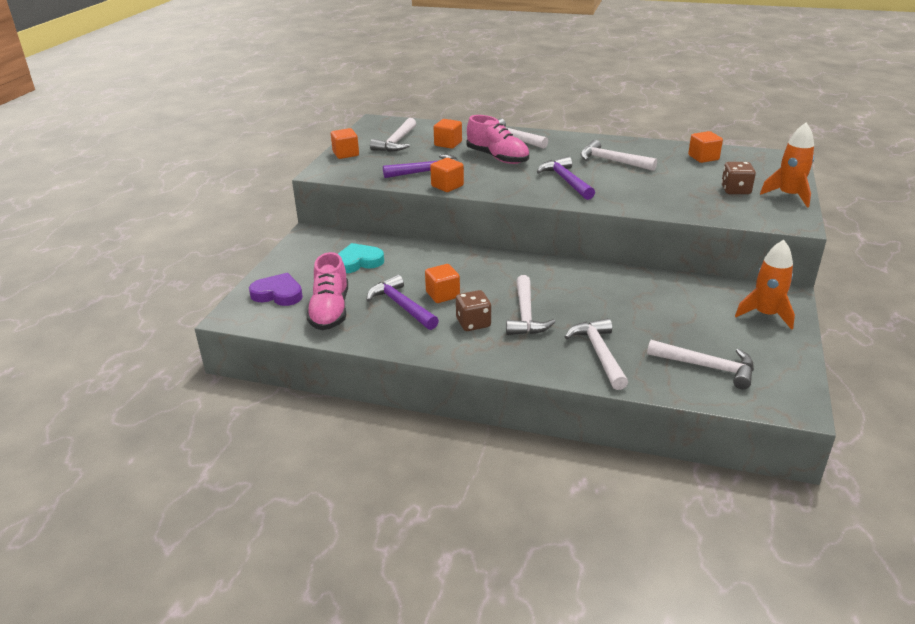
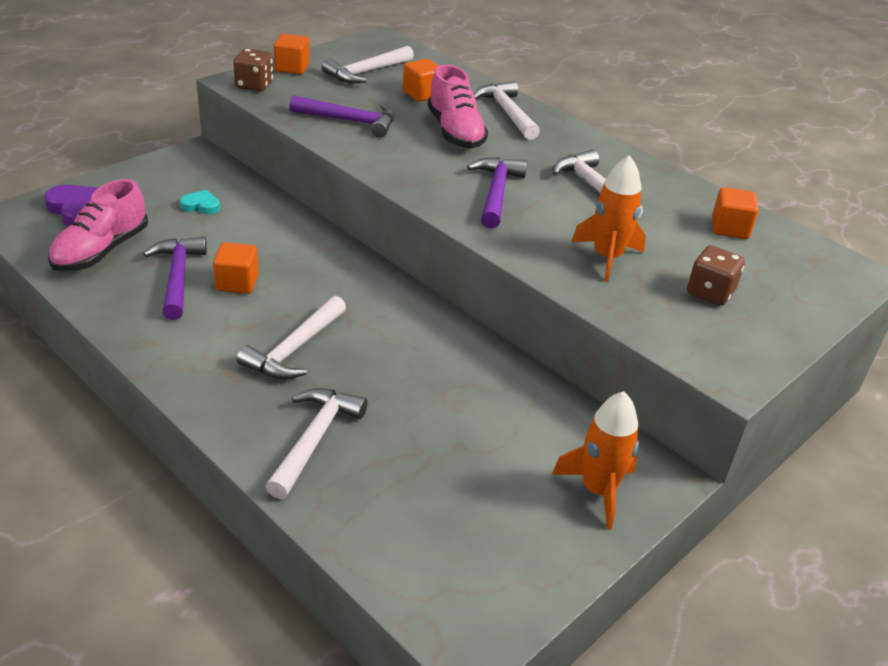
camera: 25 degrees right, 5 degrees up
turquoise heart [338,243,384,273] -> turquoise heart [179,190,220,214], size x0.61
orange cube [430,158,464,192] -> none
brown dice [456,290,491,331] -> brown dice moved to [233,49,273,91]
white hammer [647,340,754,389] -> none
orange rocket [760,123,814,208] -> orange rocket moved to [571,155,646,282]

